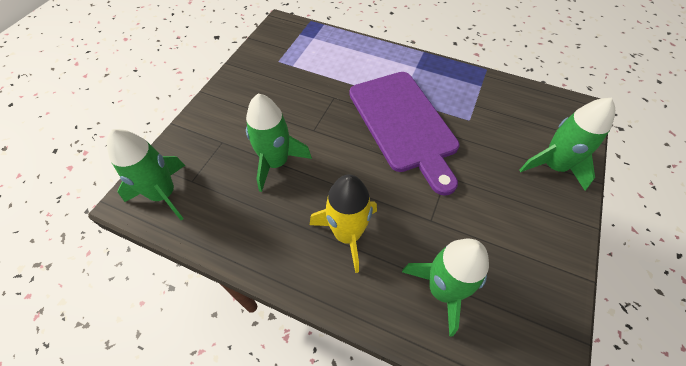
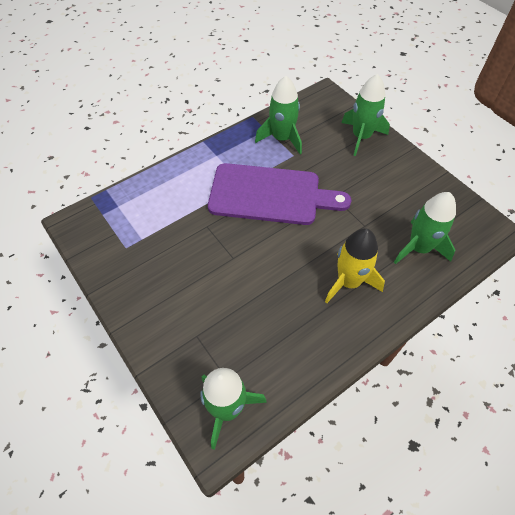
camera: 60 degrees left, 0 degrees up
green rocket [246,94,312,192] -> green rocket moved to [255,76,302,154]

